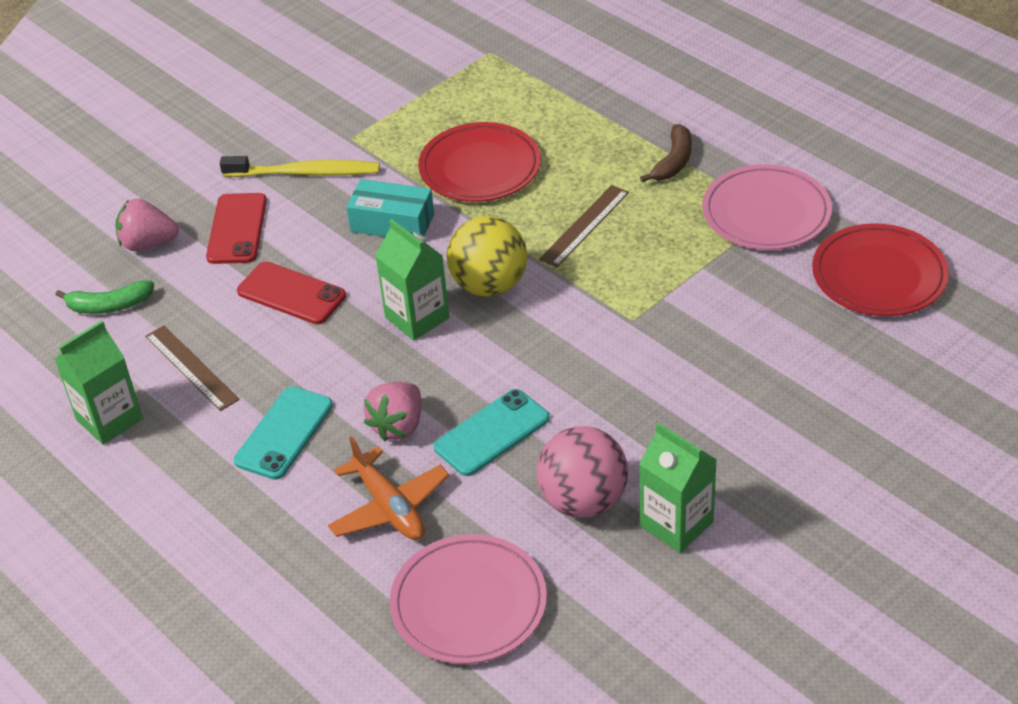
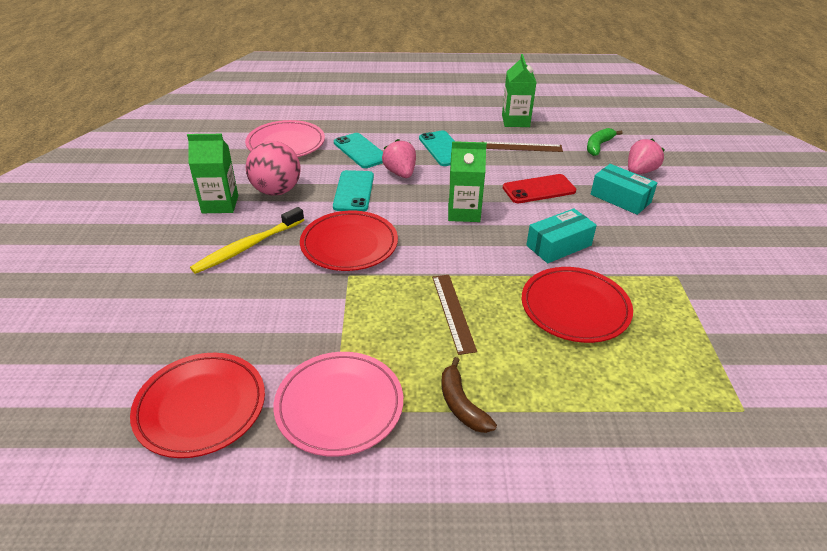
camera: 130 degrees right, 5 degrees down
red phone [206,193,267,264] -> turquoise box [591,164,657,215]
yellow toothbrush [219,156,380,177] -> yellow toothbrush moved to [190,207,304,274]
orange plane [328,436,449,540] -> turquoise phone [334,133,383,168]
yellow ball [447,216,527,297] -> none
none -> red plate [300,211,398,271]

